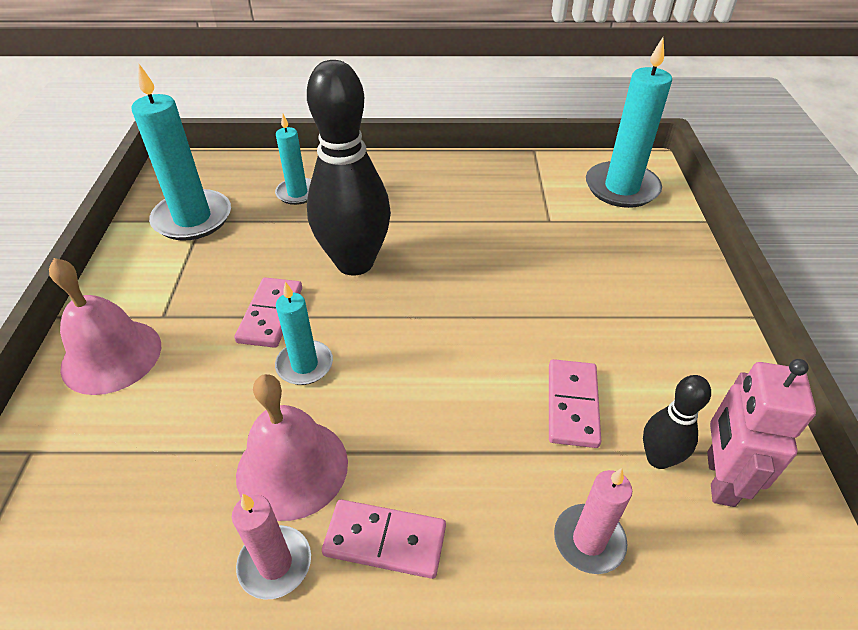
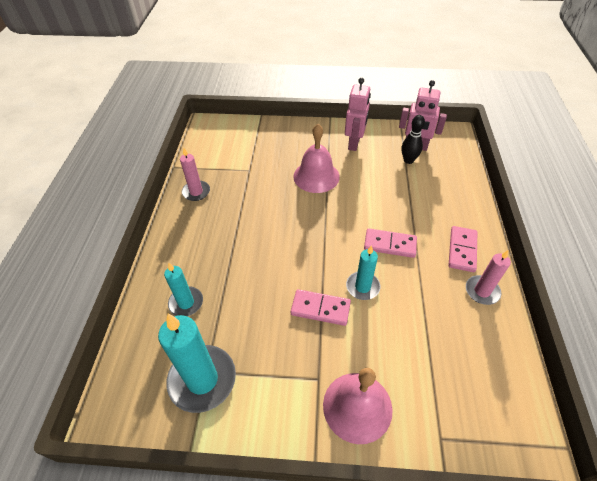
camera: 85 degrees left, 5 degrees up
pink bell [236,374,348,521] -> pink bell moved to [293,124,340,193]
black bowling pin [307,60,391,276] -> none
pink domino [549,359,601,448] -> pink domino moved to [364,228,417,258]
pink candle [554,468,632,574] -> pink candle moved to [180,148,210,201]
turquoise candle [586,37,672,208] -> none
none -> pink robot [345,78,371,151]

